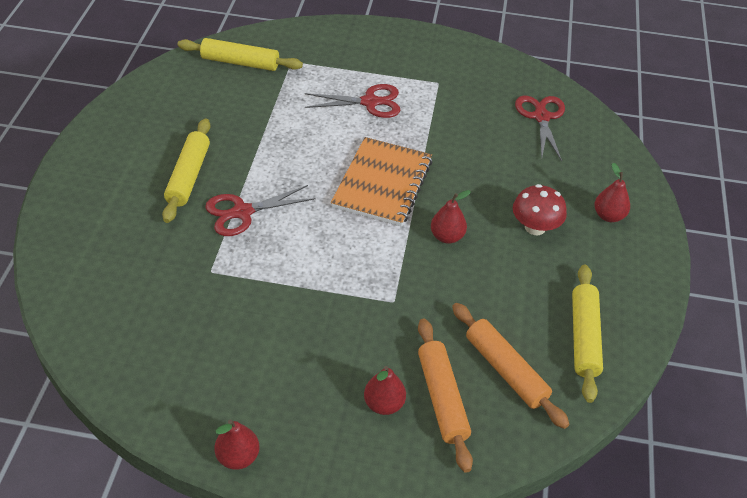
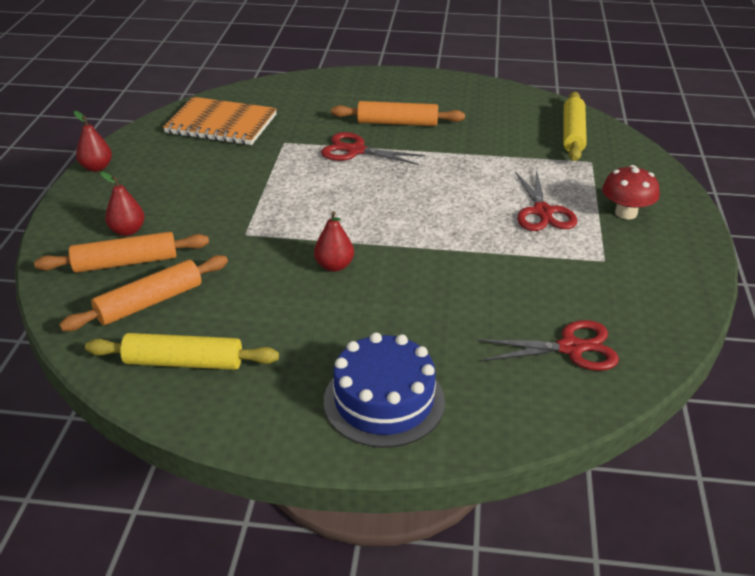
camera: 90 degrees right, 10 degrees down
yellow rolling pin [162,118,210,223] -> orange rolling pin [331,101,465,126]
red scissors [205,185,316,236] -> red scissors turned 45 degrees counterclockwise [321,132,425,165]
orange notebook [331,137,432,227] -> orange notebook moved to [163,97,277,145]
red mushroom [513,184,567,236] -> red mushroom moved to [602,165,660,219]
red pear [594,163,630,222] -> blue cake [324,332,445,448]

